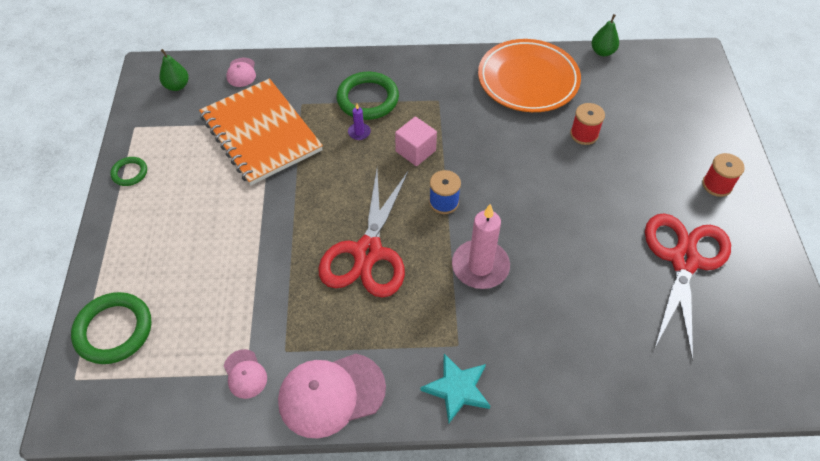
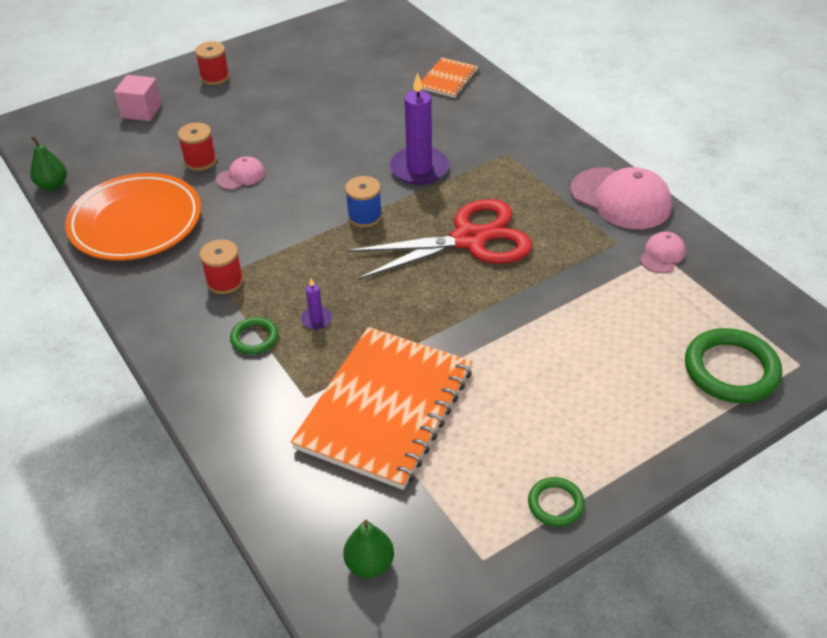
camera: 120 degrees left, 10 degrees down
pink cap [226,58,256,87] -> pink cap moved to [216,156,265,190]
green ring [337,72,399,120] -> green ring [230,317,278,354], size x0.53
pink cube [395,116,437,166] -> pink cube moved to [114,75,162,121]
turquoise star [420,354,490,424] -> none
pink candle [452,204,510,289] -> purple candle [390,72,449,185]
red scissors [645,213,731,361] -> none
none -> red spool [200,239,244,294]
none -> orange notebook [421,58,479,98]

